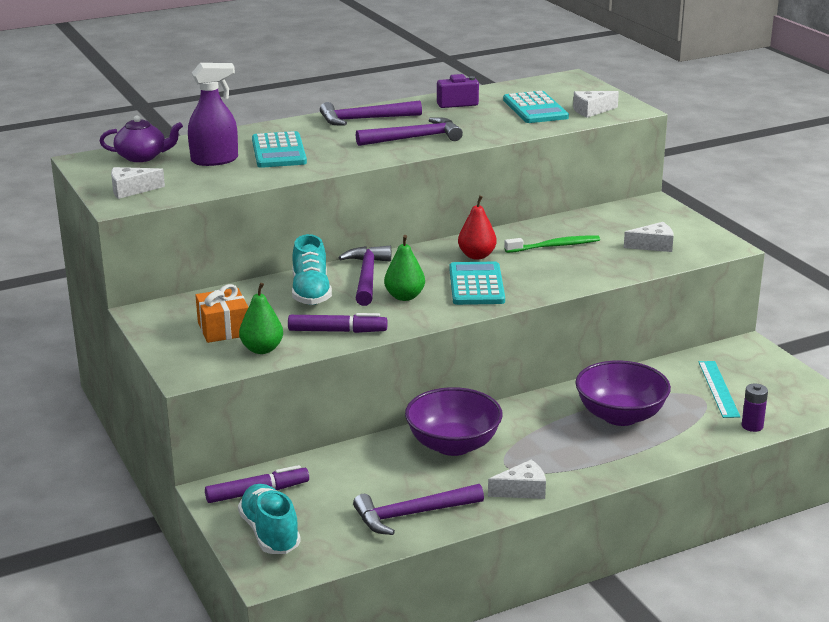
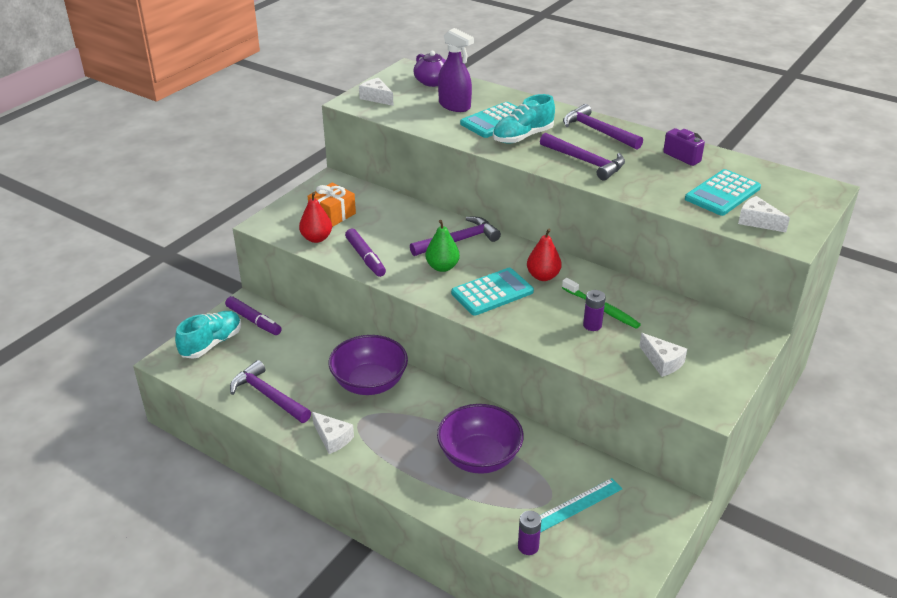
camera: 60 degrees right, 10 degrees up
green pear [239,283,283,354] -> red pear [299,192,332,243]
turquoise shoe [292,234,332,305] -> turquoise shoe moved to [493,94,555,144]
none -> purple battery [583,290,606,331]

